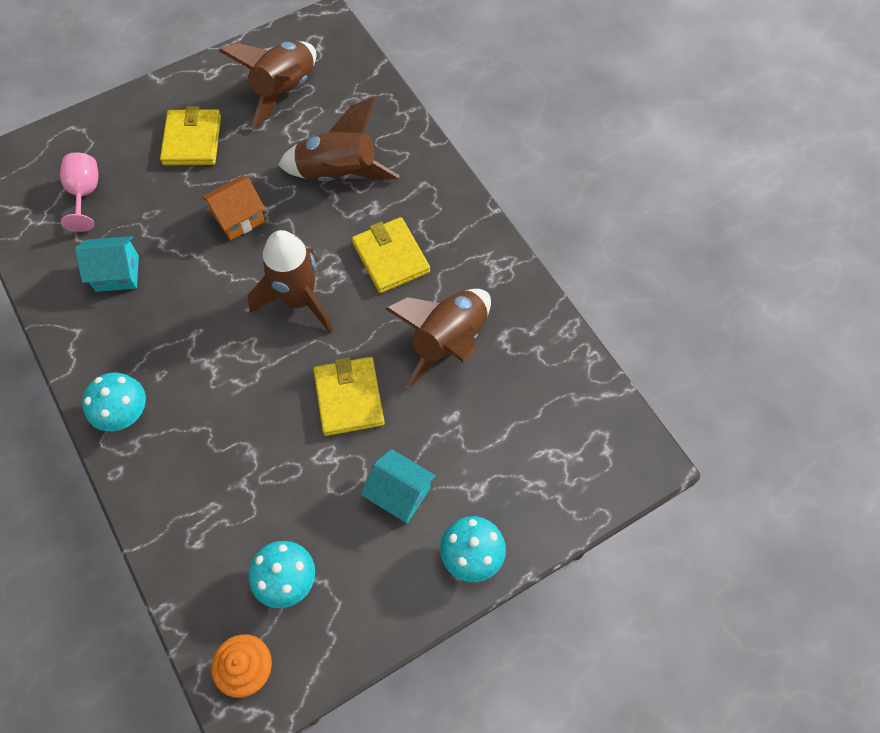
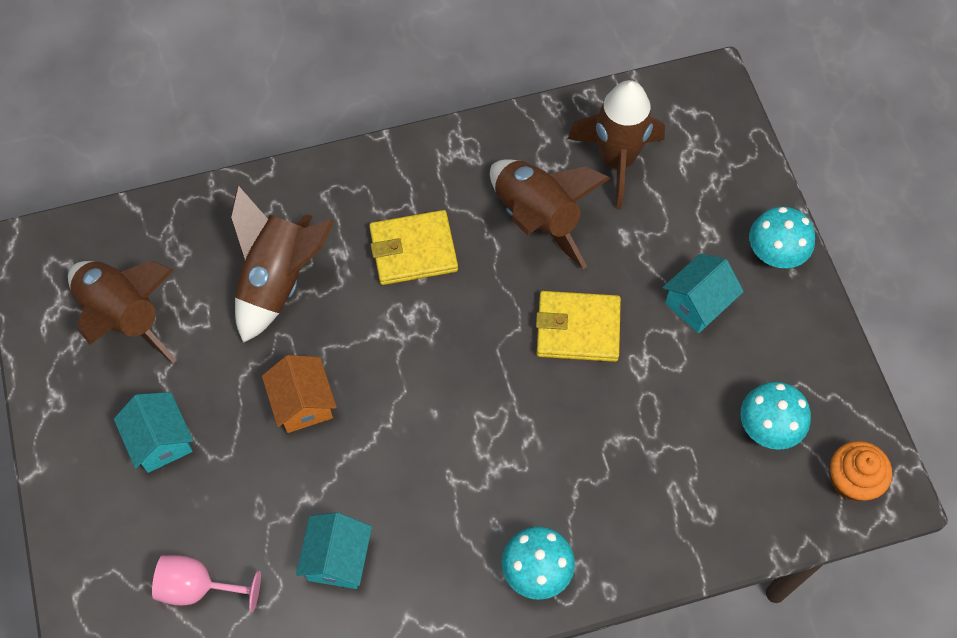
camera: 75 degrees left, 0 degrees up
yellow wallet [160,106,221,165] -> turquoise house [114,392,193,473]
brown rocket [247,230,333,333] -> brown rocket moved to [568,80,665,209]

